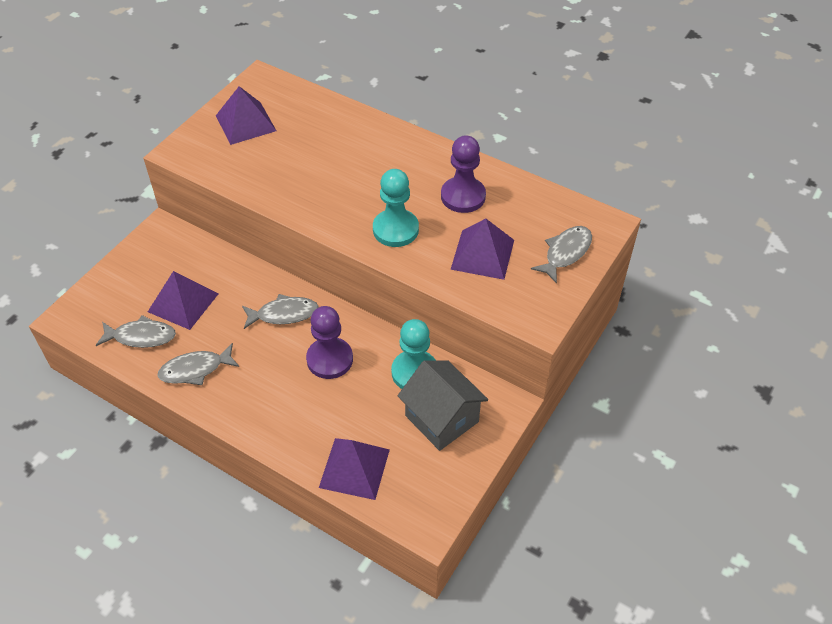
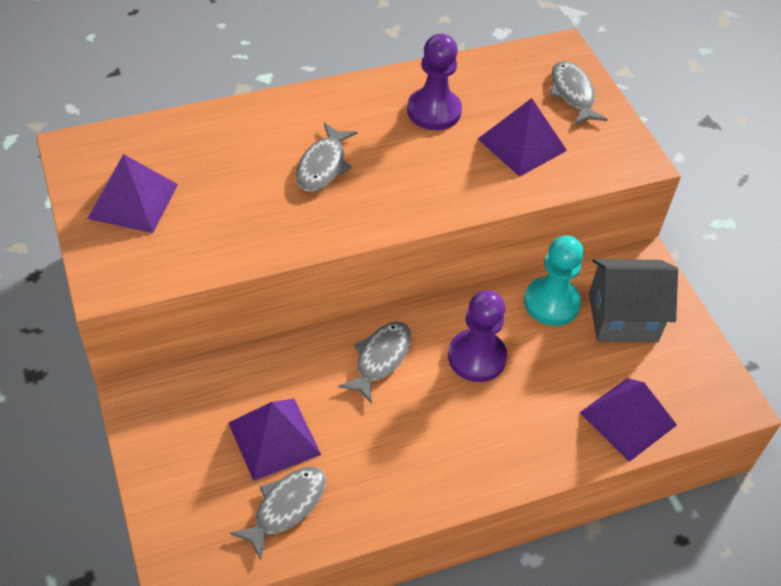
camera: 55 degrees left, 0 degrees up
grey fish [158,343,239,385] -> grey fish moved to [296,123,357,192]
turquoise pawn [373,169,419,247] -> none

